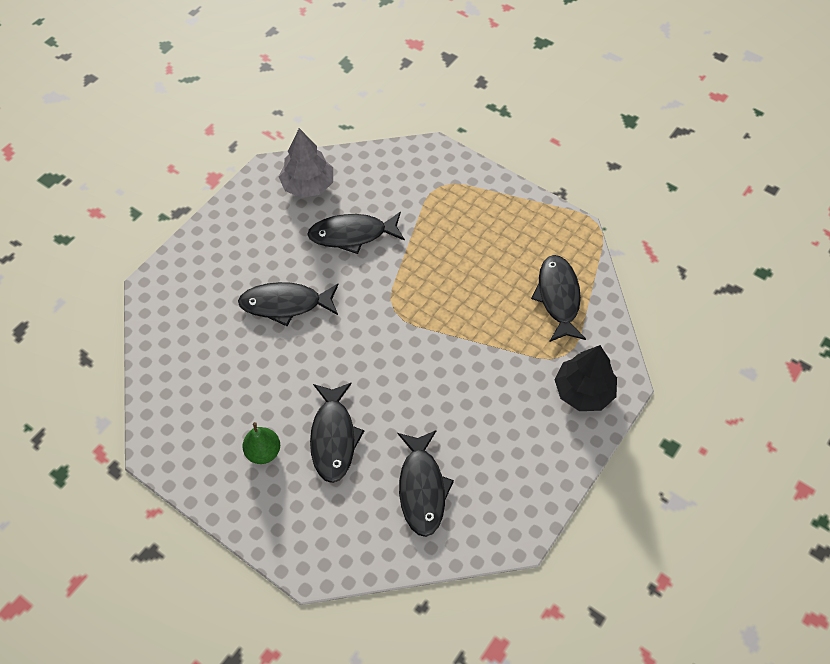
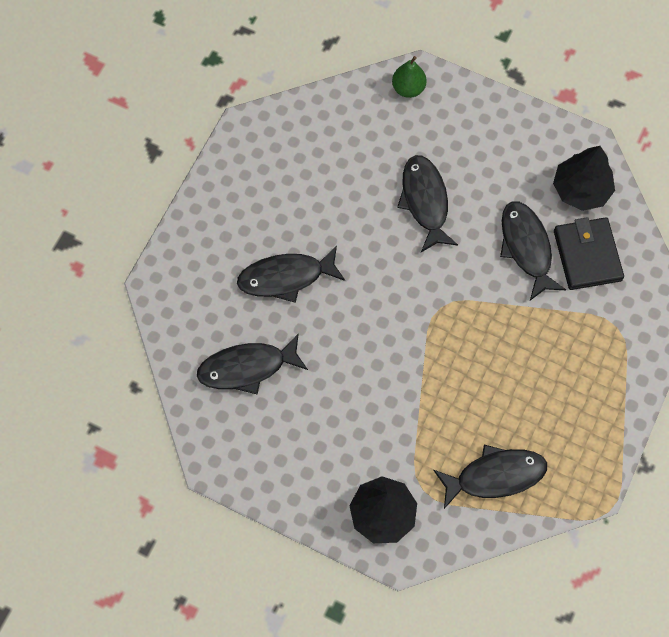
camera: 80 degrees right, 10 degrees up
green pear [242,422,280,464] -> green pear moved to [392,56,427,98]
grey tree [279,128,333,198] -> black tree [553,146,615,211]
none -> black wallet [554,217,624,290]

